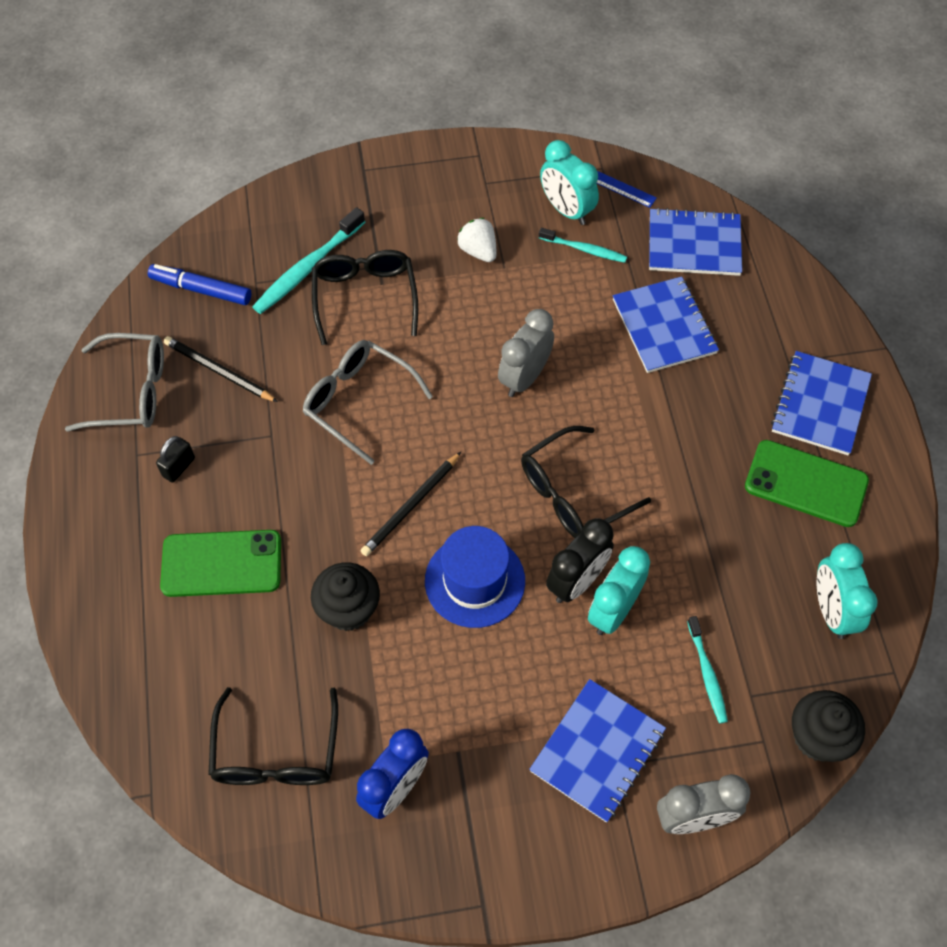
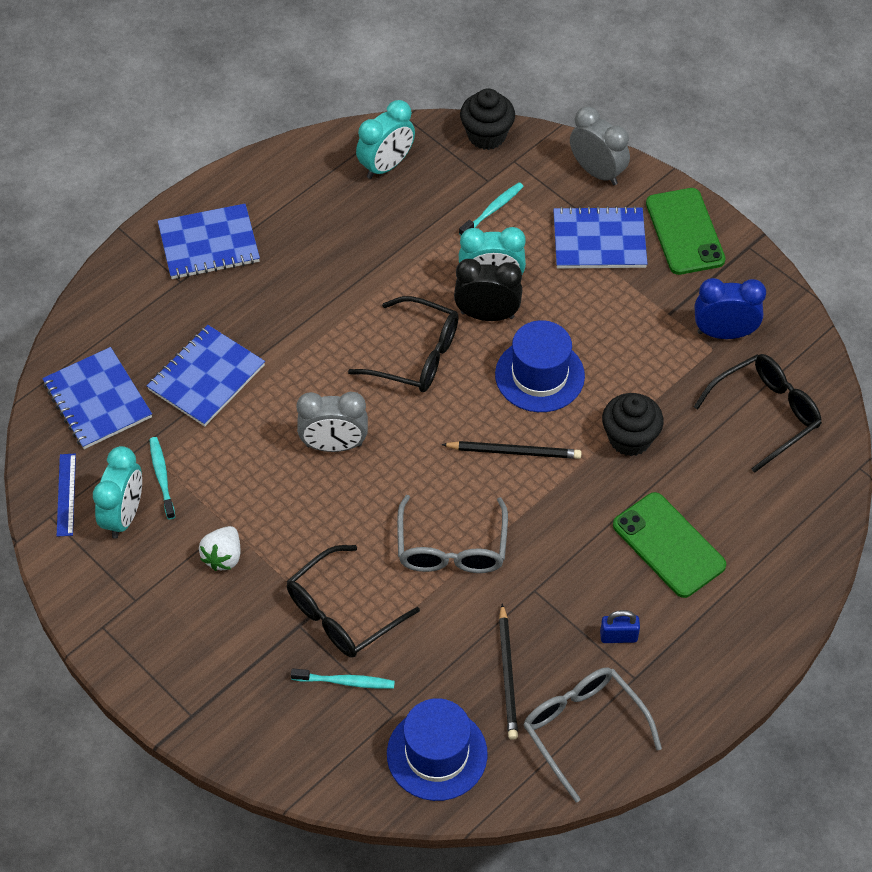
camera: 125 degrees left, 5 degrees down
blue marker [148,264,251,305] -> blue hat [387,698,488,801]
black padlock [156,436,195,483] -> blue padlock [600,610,640,643]
turquoise toothbrush [252,207,365,314] -> turquoise toothbrush [291,669,395,689], size x0.61
green phone [745,440,869,527] -> green phone moved to [646,188,726,275]

